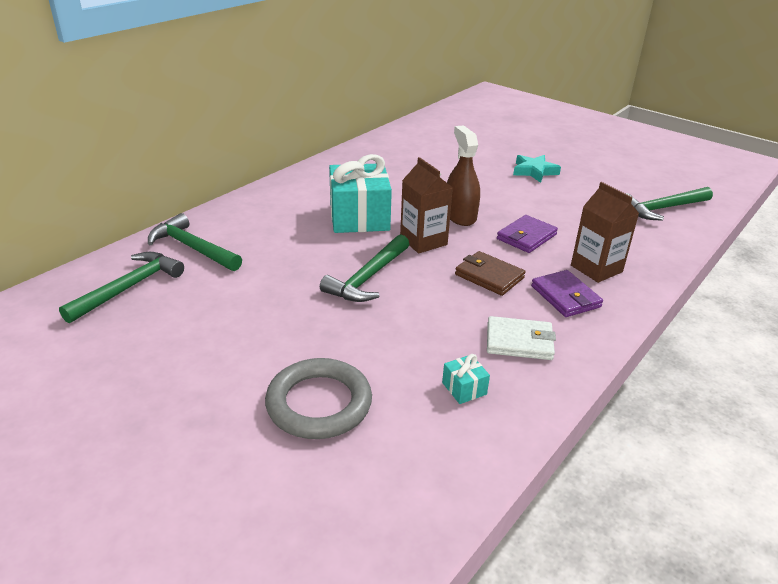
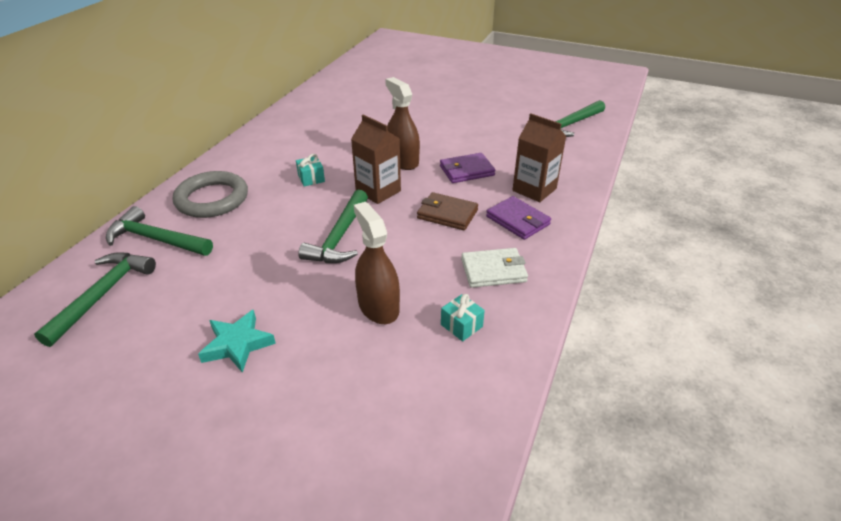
camera: 15 degrees left, 5 degrees up
grey ring [265,358,372,439] -> grey ring moved to [173,171,248,218]
turquoise gift [329,154,392,233] -> turquoise gift [296,154,325,187], size x0.42
purple wallet [497,215,558,253] -> purple wallet turned 45 degrees clockwise [440,153,496,183]
turquoise star [513,155,561,183] -> turquoise star moved to [198,310,276,373]
none -> brown spray bottle [354,202,400,324]

